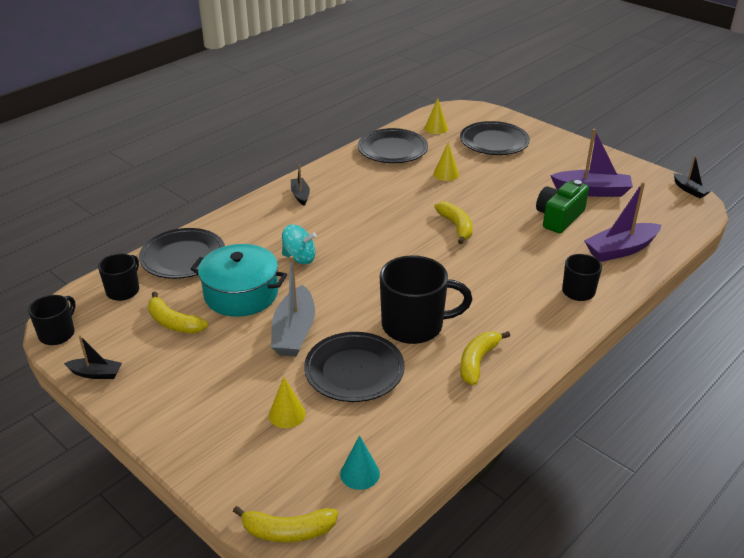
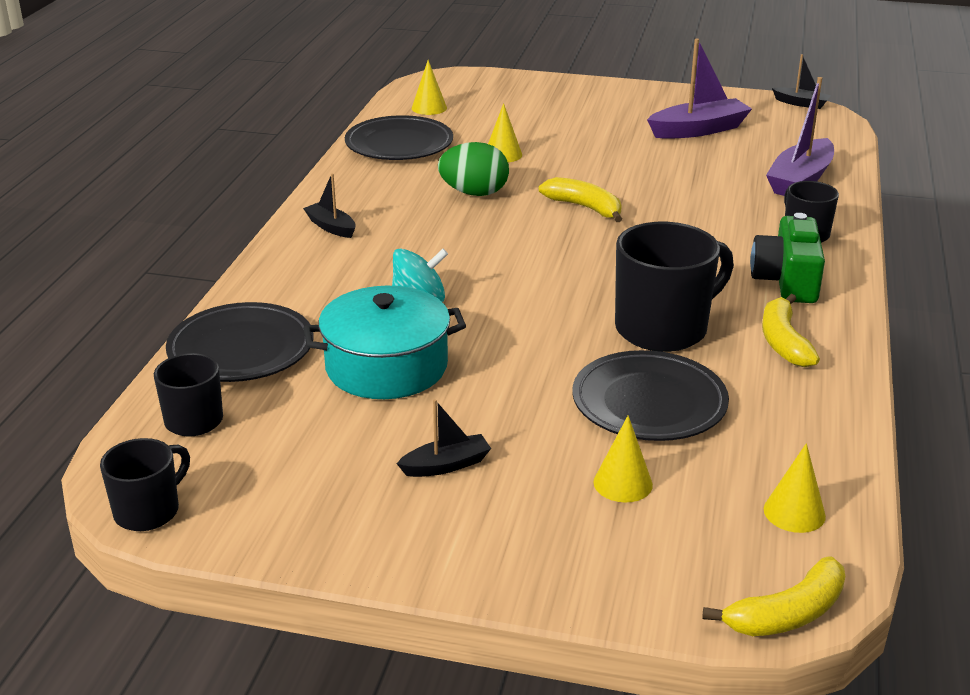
camera: 30 degrees left, 5 degrees down
black mug [28,295,75,345] -> black mug turned 45 degrees clockwise [100,438,190,531]
black boat [64,335,122,379] -> black boat moved to [397,399,491,477]
yellow banana [148,291,208,334] -> none
grey boat [271,256,315,357] -> none
turquoise cone [340,435,380,490] -> yellow cone [764,443,826,533]
black plate [460,121,530,155] -> none
green camera [536,180,589,233] -> green camera moved to [750,213,825,303]
none -> green egg [438,142,509,196]

